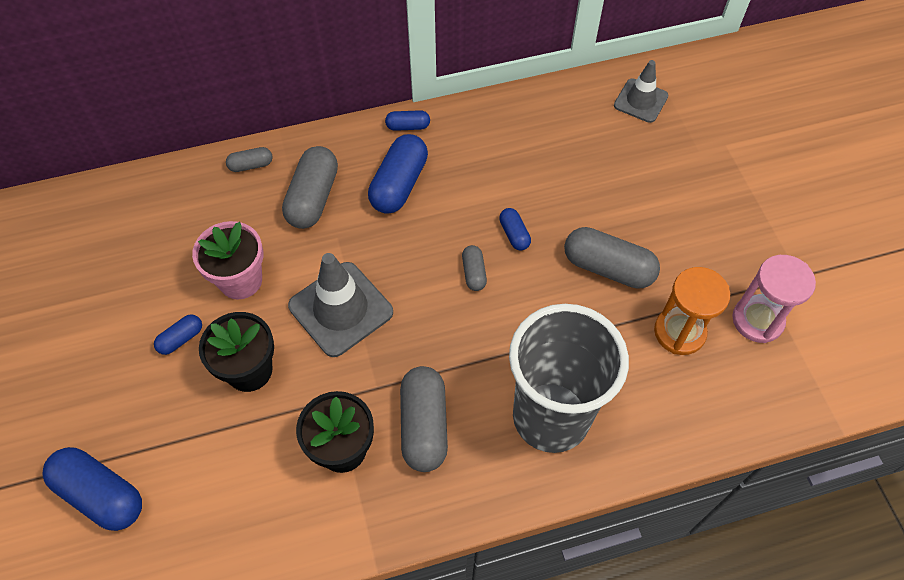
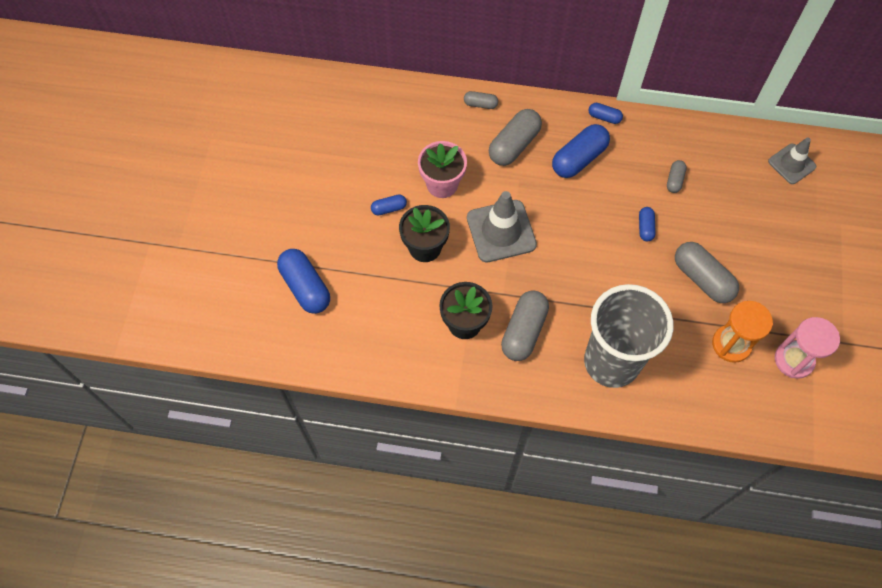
camera: 25 degrees right, 5 degrees up
grey capsule [462,245,487,291] -> grey capsule moved to [667,160,687,193]

